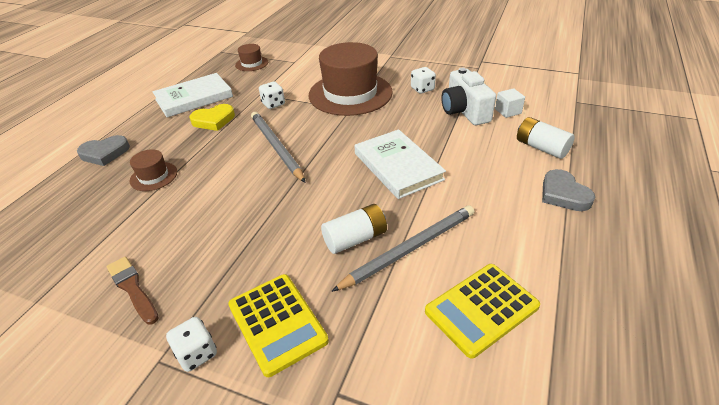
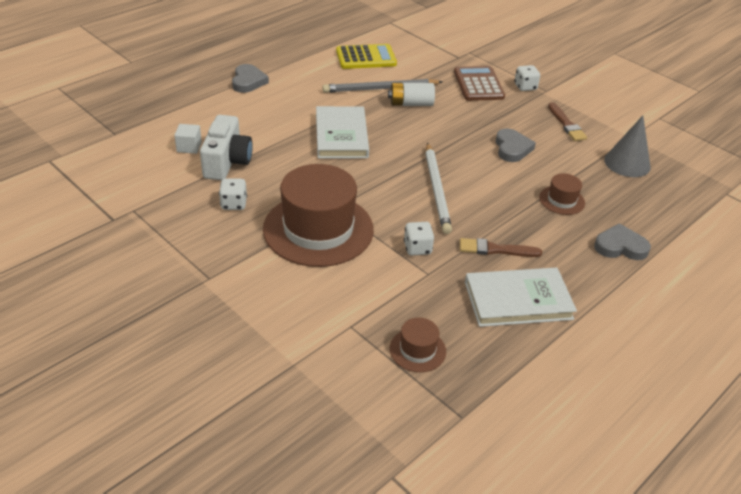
camera: 160 degrees left, 0 degrees up
yellow heart [190,104,235,131] -> brown brush [460,238,542,257]
yellow calculator [228,274,329,377] -> brown calculator [454,66,505,101]
grey pencil [251,112,306,183] -> white pencil [425,142,452,234]
white battery [517,117,575,159] -> none
none -> grey heart [495,128,536,162]
none -> grey cone [604,116,651,177]

